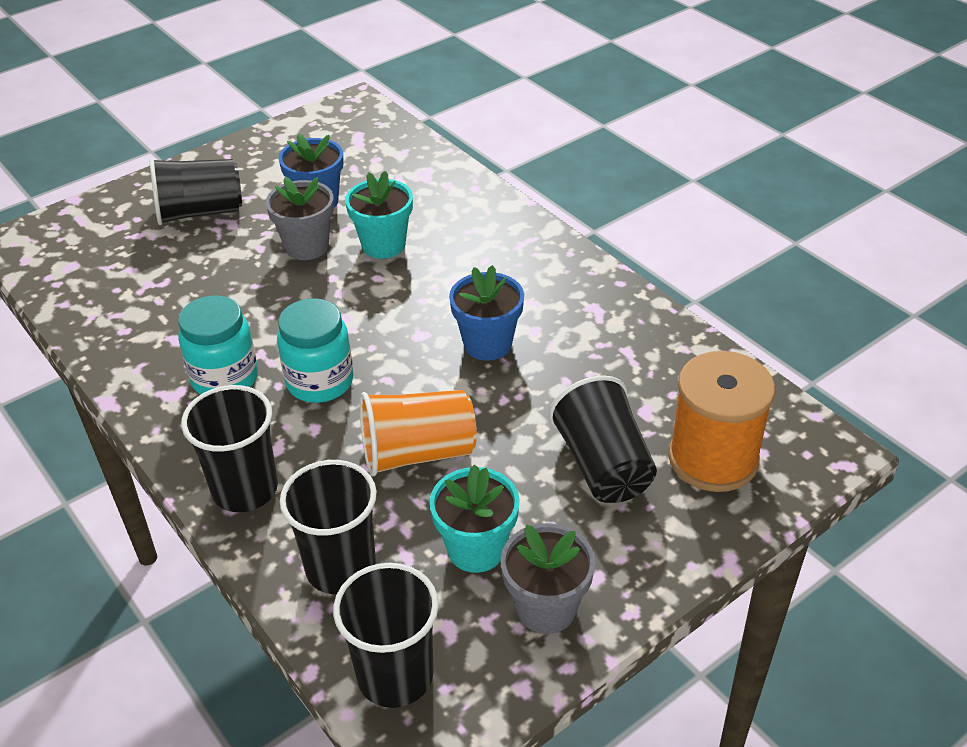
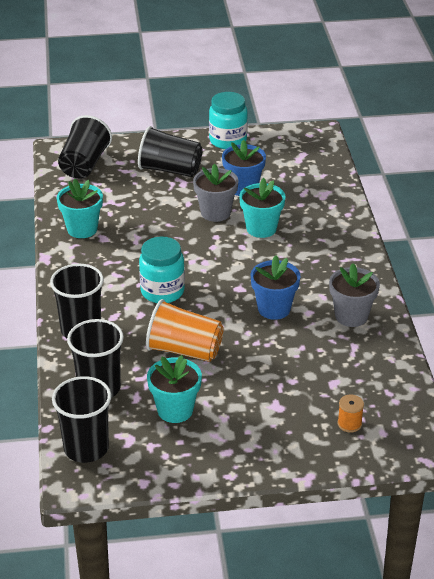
camera: 30 degrees right, 5 degrees down
turquoise jar [178,295,258,395] -> turquoise jar moved to [209,92,248,149]
grey flower pot [501,523,595,634] -> grey flower pot moved to [329,263,380,327]
black cup [549,375,657,503] -> black cup moved to [58,115,112,179]
orange spool [668,351,775,492] -> orange spool [337,395,364,433], size x0.41
none -> turquoise flower pot [57,179,103,238]

